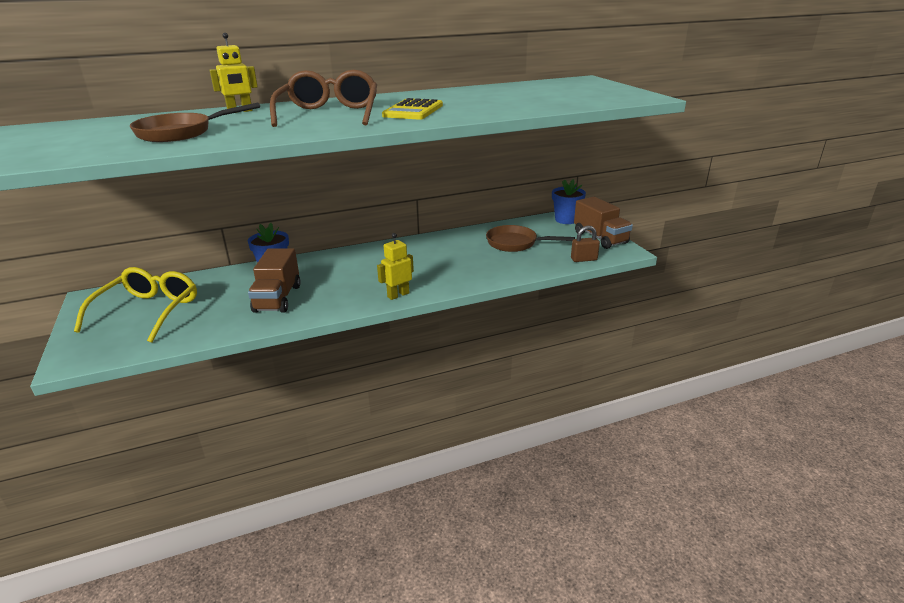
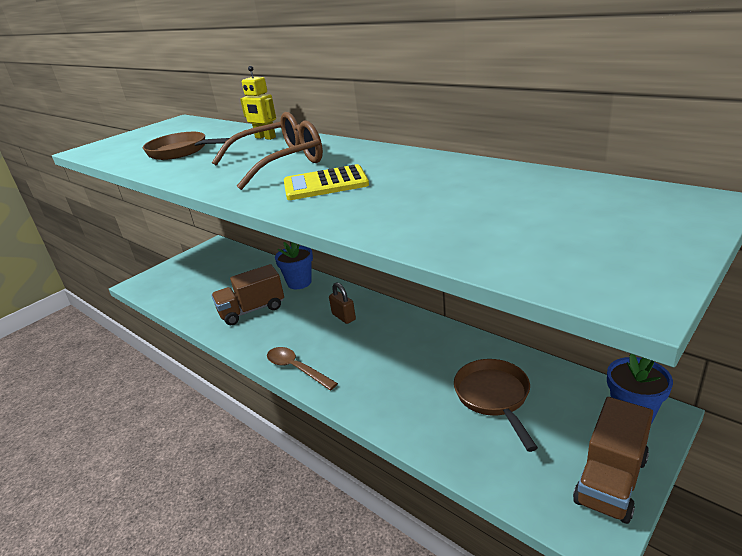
camera: 65 degrees right, 0 degrees up
yellow glasses [74,267,197,343] -> none
yellow robot [377,233,414,300] -> brown spoon [267,347,338,390]
brown padlock [571,226,600,262] -> brown padlock moved to [329,282,356,324]

